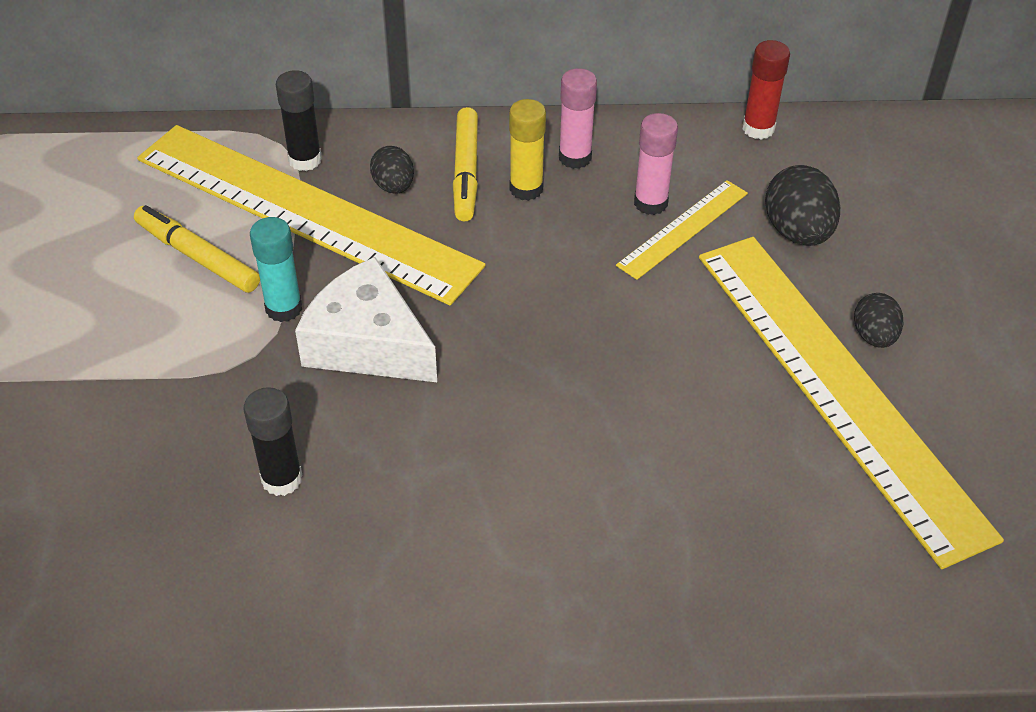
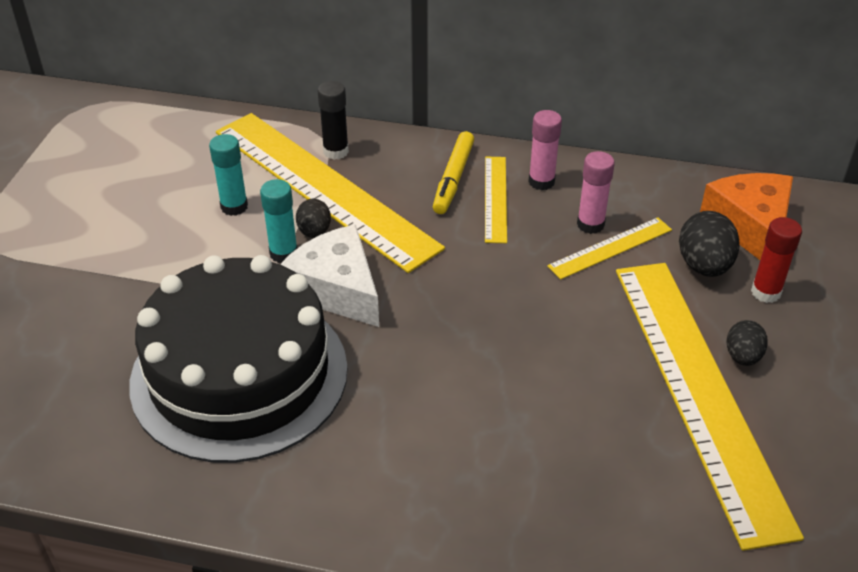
camera: 15 degrees right, 5 degrees down
yellow marker [134,205,260,293] -> turquoise glue stick [209,134,248,216]
black glue stick [244,387,303,496] -> black cake [129,255,348,463]
black egg [370,146,414,194] -> black egg moved to [296,199,331,238]
yellow glue stick [509,99,546,201] -> yellow ruler [485,157,507,243]
red glue stick [742,40,790,140] -> red glue stick moved to [751,217,802,303]
none -> orange cheese [700,173,793,260]

